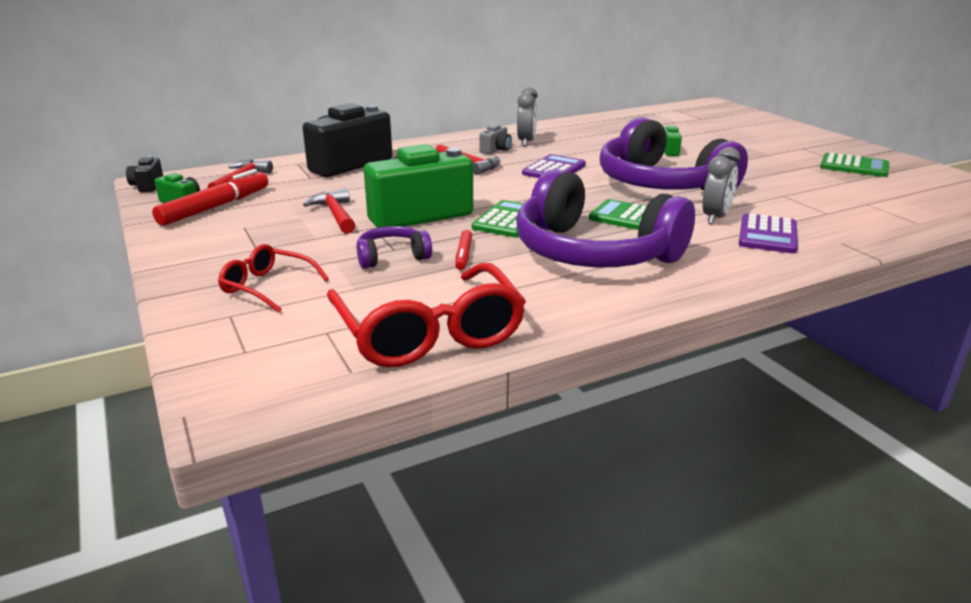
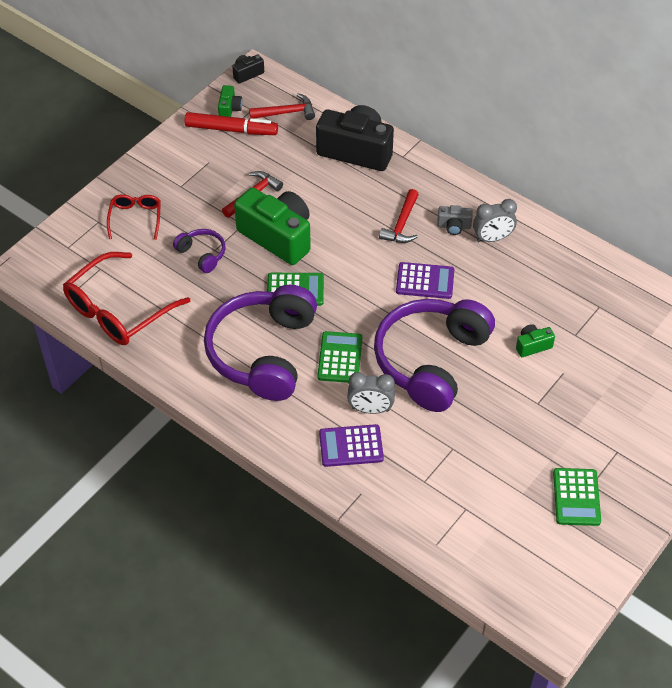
camera: 65 degrees right, 25 degrees up
red marker [455,230,472,270] -> none

